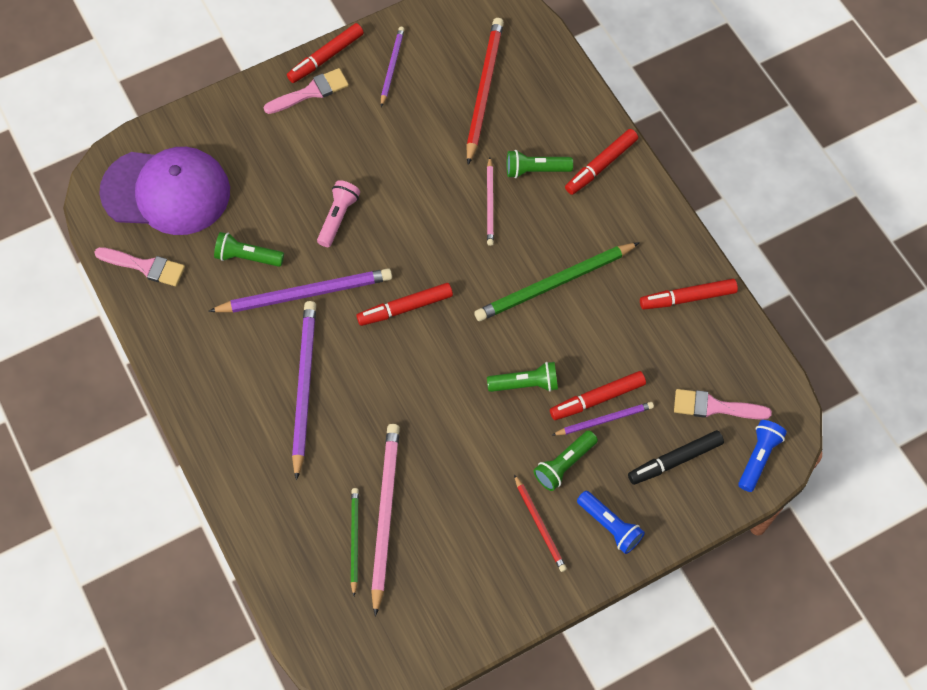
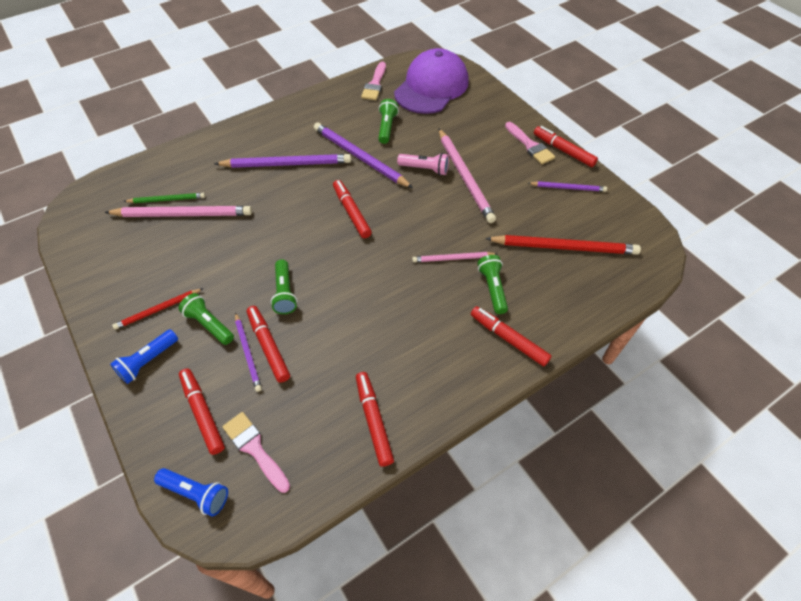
camera: 85 degrees right, 10 degrees down
purple cap [99,147,230,235] -> purple cap turned 150 degrees counterclockwise [394,48,469,114]
purple pencil [208,268,392,313] -> purple pencil turned 150 degrees clockwise [314,123,413,188]
green pencil [474,242,640,321] -> none
black marker [628,430,724,485] -> red marker [179,368,225,455]
pink brush [674,389,772,420] -> pink brush turned 45 degrees counterclockwise [222,412,290,493]
none -> pink pencil [439,129,496,223]

